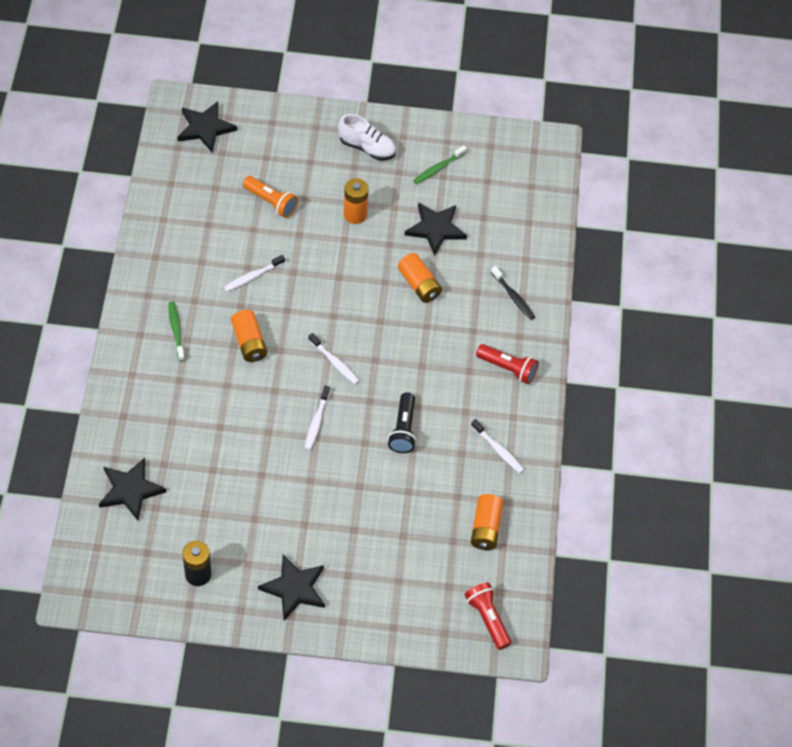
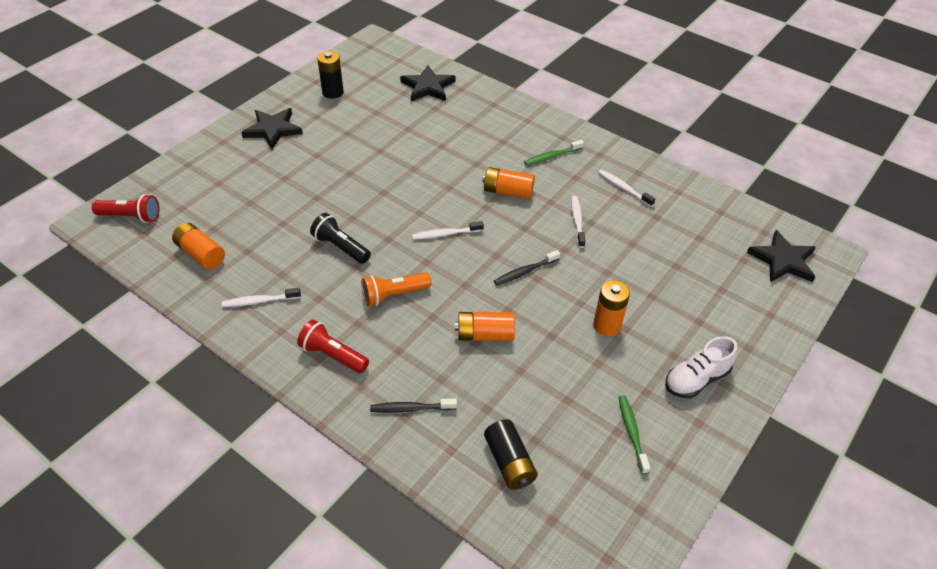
camera: 125 degrees right, 10 degrees down
green toothbrush [168,302,185,362] -> green toothbrush turned 135 degrees clockwise [524,140,584,165]
orange flashlight [243,176,298,218] -> orange flashlight moved to [362,272,431,306]
white toothbrush [305,386,330,450] -> white toothbrush moved to [598,169,655,207]
black star [405,202,467,256] -> none
red flashlight [476,344,538,384] -> red flashlight turned 60 degrees clockwise [297,319,369,373]
none -> black battery [484,419,538,490]
none -> black toothbrush [494,250,560,286]

